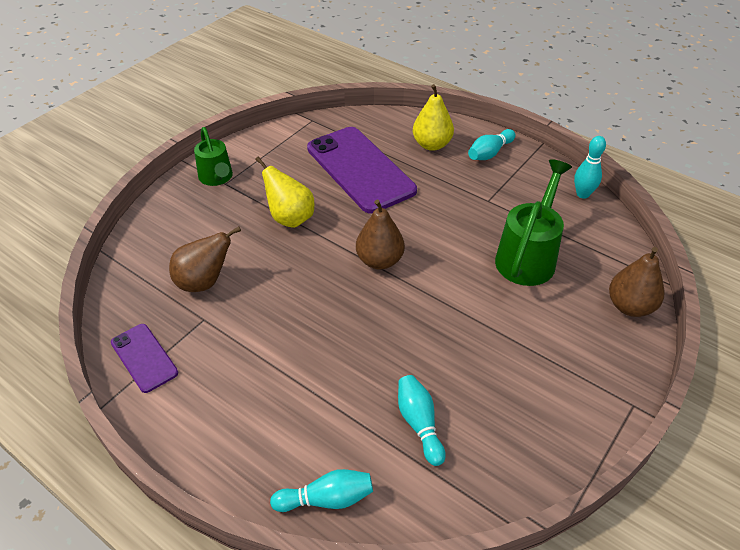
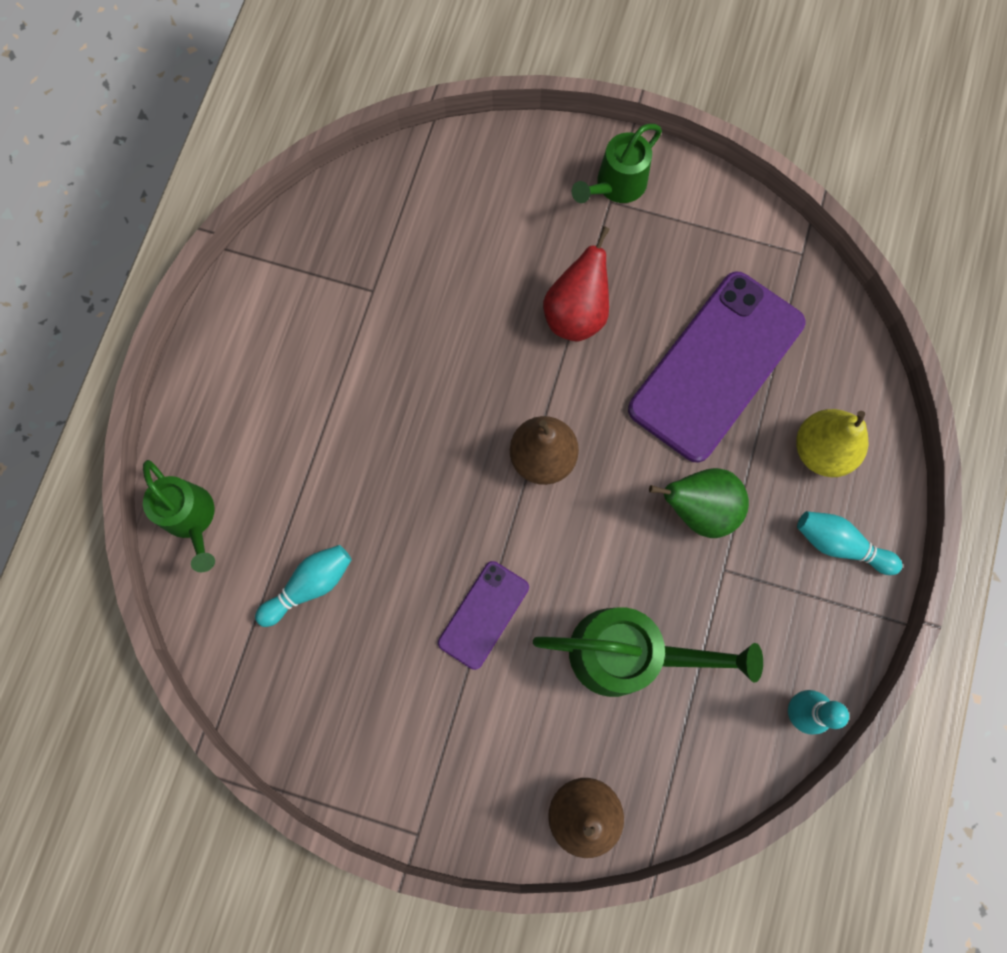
camera: 70 degrees right, 30 degrees up
purple phone [111,324,178,393] -> purple phone moved to [438,561,529,670]
brown pear [169,226,241,292] -> none
yellow pear [255,157,315,228] -> red pear [543,226,610,341]
turquoise bowling pin [270,469,373,512] -> green watering can [143,460,215,572]
none -> green pear [649,468,749,538]

